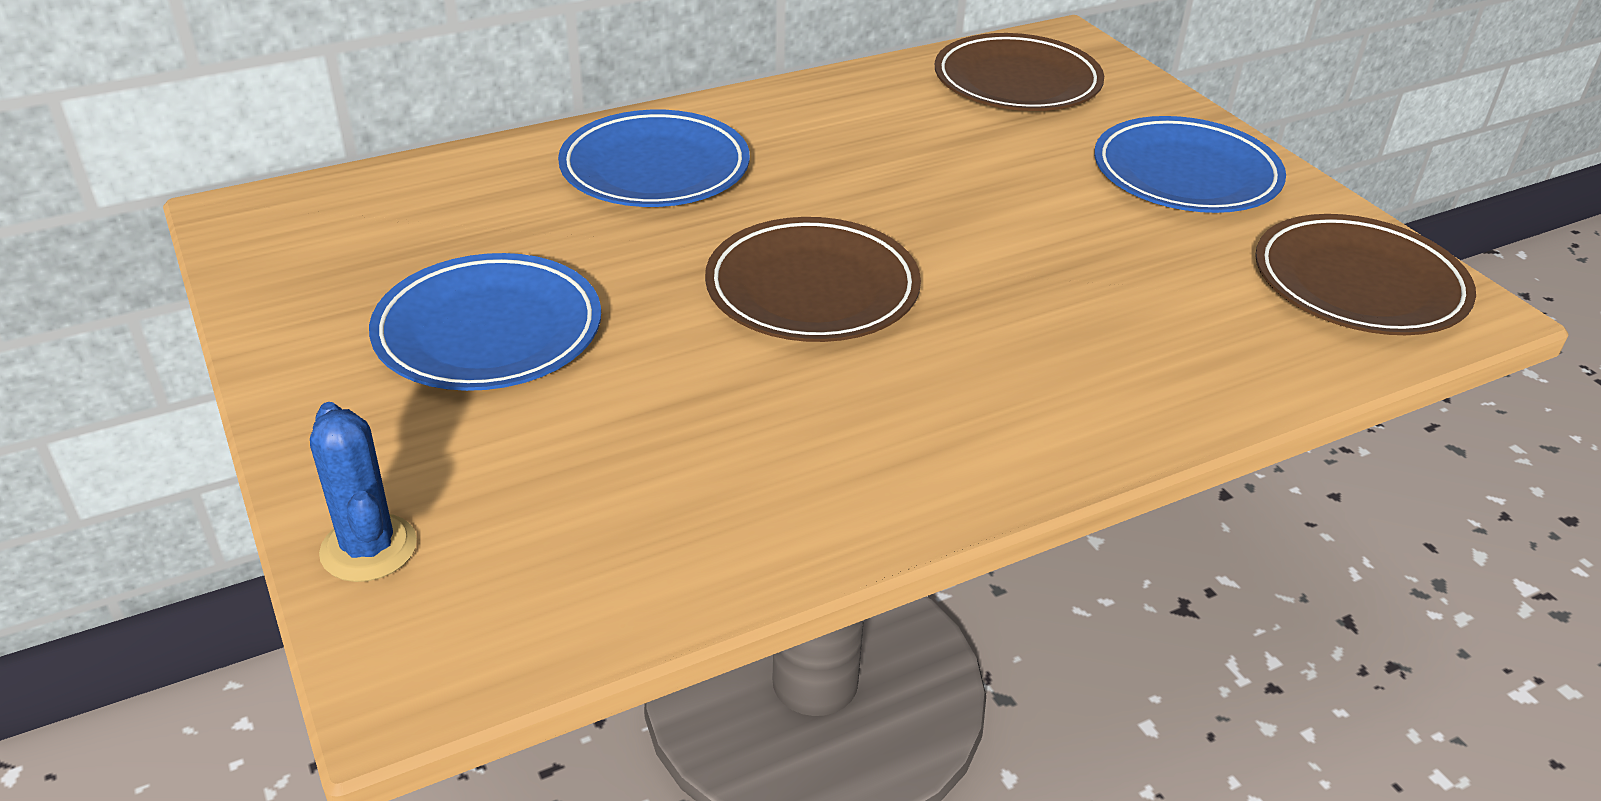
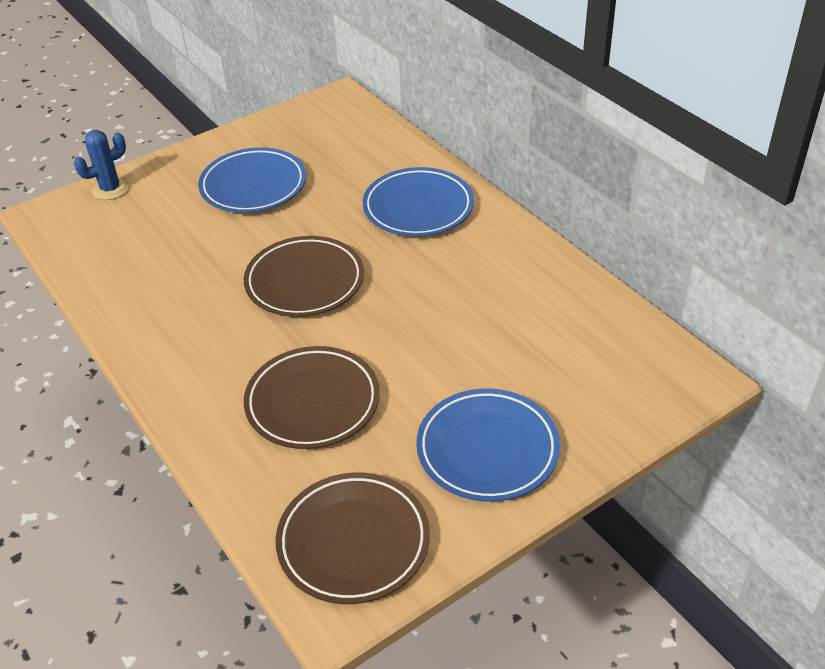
camera: 85 degrees right, 5 degrees up
brown plate [935,33,1104,111] -> brown plate moved to [244,346,380,449]

